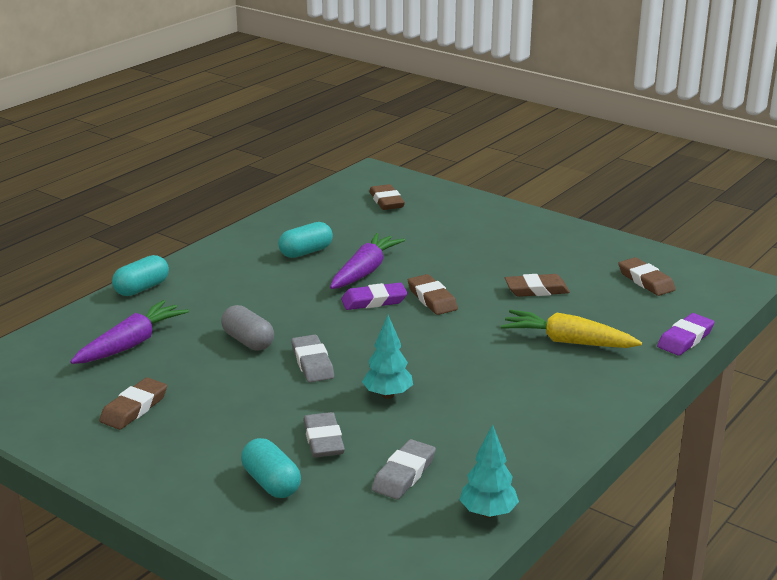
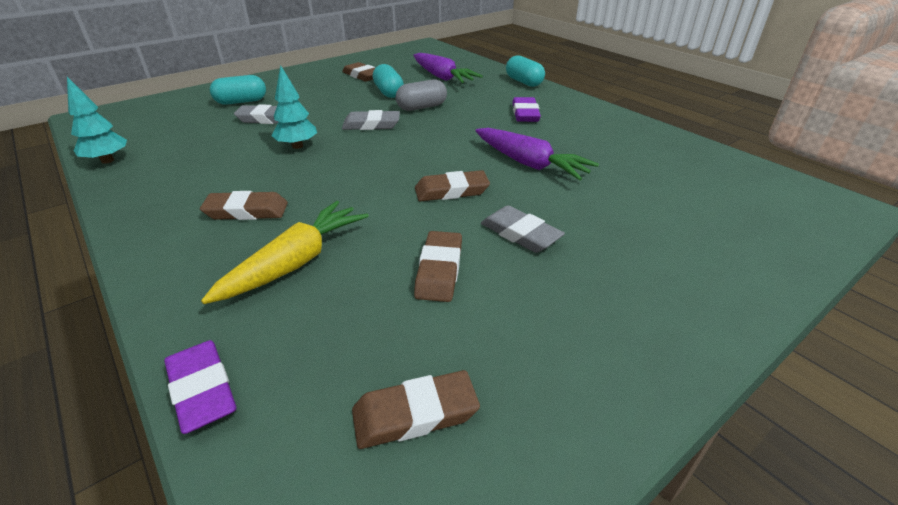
camera: 105 degrees right, 10 degrees up
turquoise capsule [278,222,333,258] -> turquoise capsule moved to [373,64,404,98]
purple eraser [341,283,407,310] -> purple eraser moved to [512,97,541,122]
brown eraser [369,184,405,210] -> brown eraser moved to [200,191,288,220]
grey eraser [372,439,436,500] -> grey eraser moved to [481,205,565,253]

